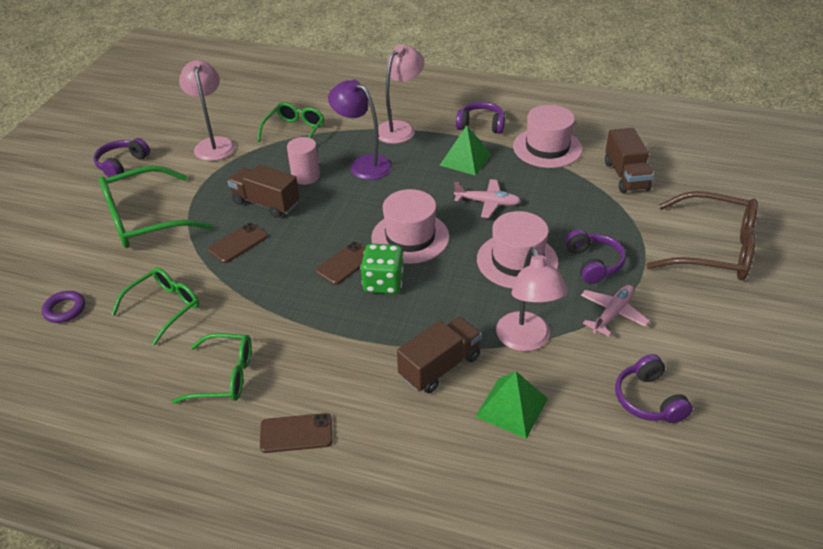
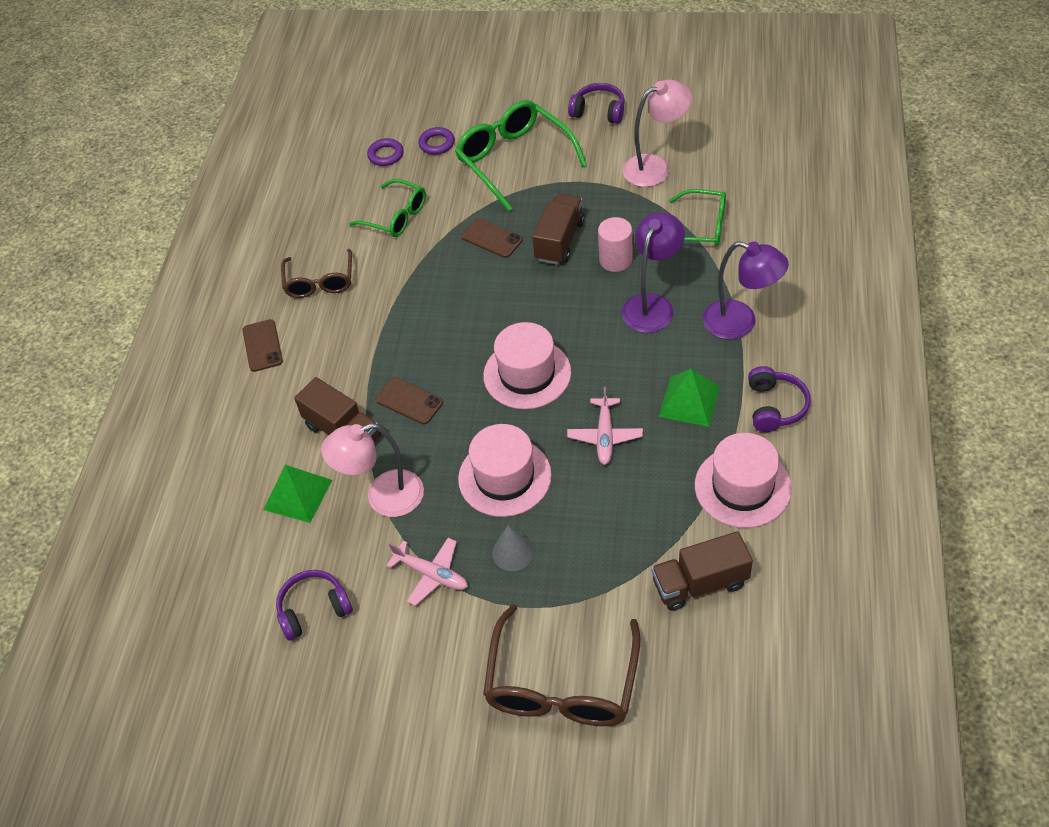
camera: 85 degrees right, 10 degrees up
green glasses [172,333,252,404] -> brown glasses [281,249,352,298]
brown phone [316,242,366,285] -> brown phone moved to [375,377,443,424]
green dice [360,244,404,294] -> none
pink lamp [378,45,424,144] -> purple lamp [703,241,789,339]
purple headphones [565,229,626,284] -> grey cone [492,525,534,571]
none -> purple ring [418,127,455,155]

